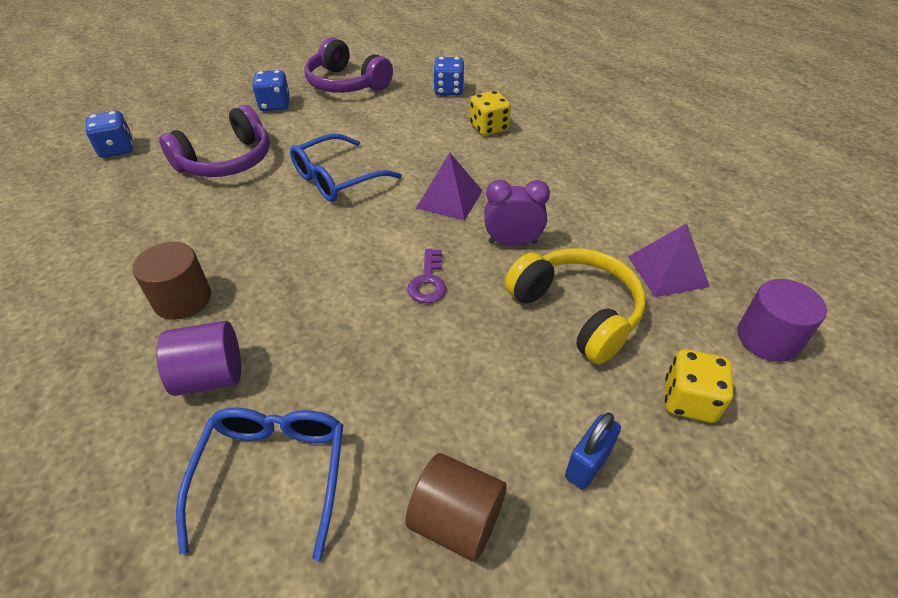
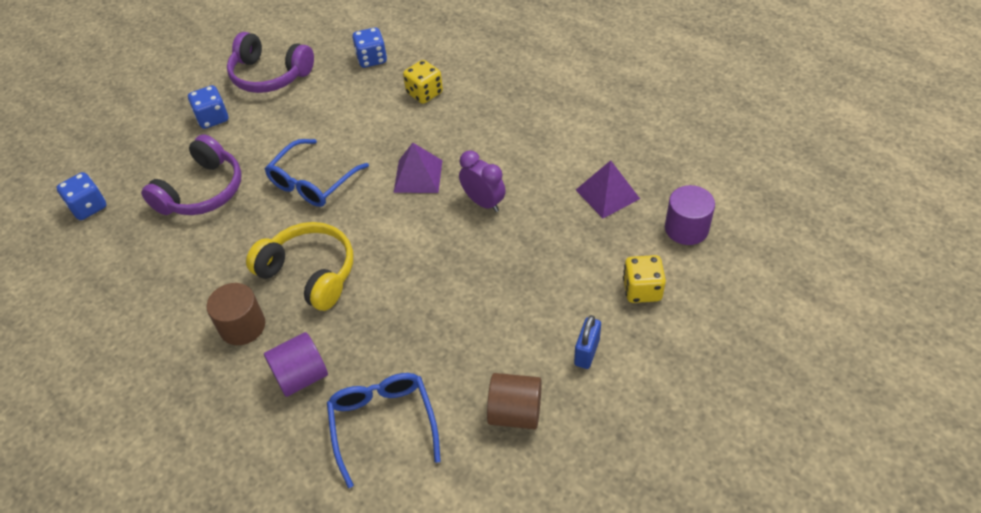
camera: 15 degrees left, 5 degrees up
purple key [407,249,446,303] -> none
purple clock [484,180,550,246] -> purple clock turned 60 degrees clockwise [459,151,506,212]
yellow headphones [505,248,645,364] -> yellow headphones moved to [246,222,353,311]

